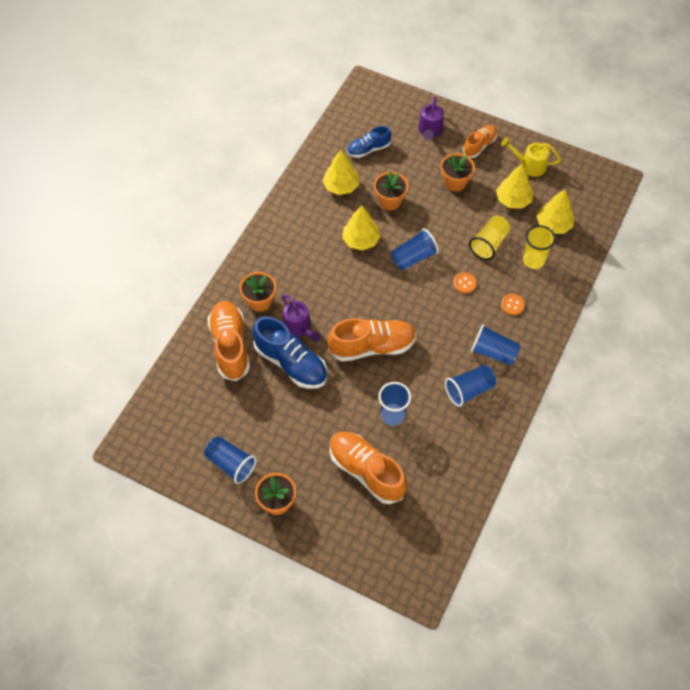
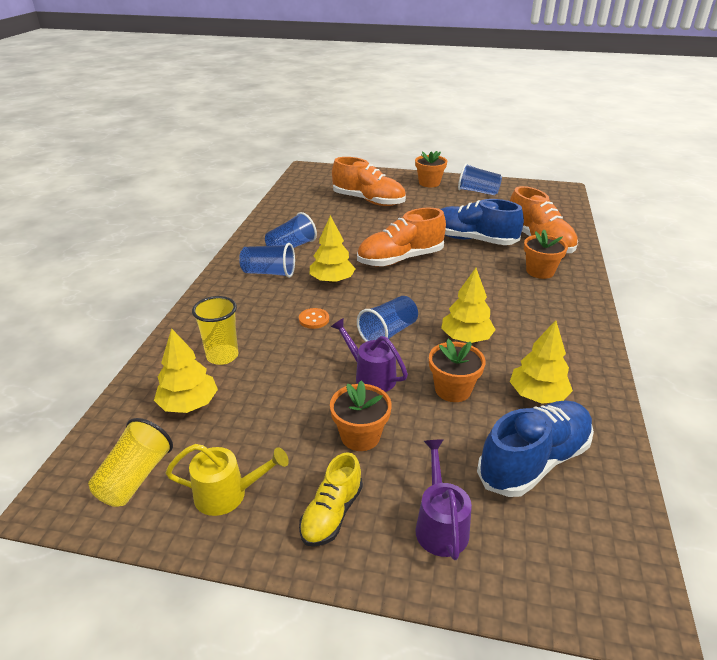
camera: 165 degrees right, 25 degrees down
purple watering can [282,295,321,342] -> purple watering can moved to [331,318,408,392]
blue shoe [347,126,391,158] -> blue shoe [477,400,594,497], size x1.69
blue cup [378,382,411,426] -> none
orange shoe [463,125,497,158] -> yellow shoe [299,452,363,547]
yellow cup [469,216,510,260] -> yellow cup moved to [88,418,173,507]
yellow tree [496,164,533,209] -> yellow tree moved to [310,215,355,283]
orange button [501,294,525,315] -> none

